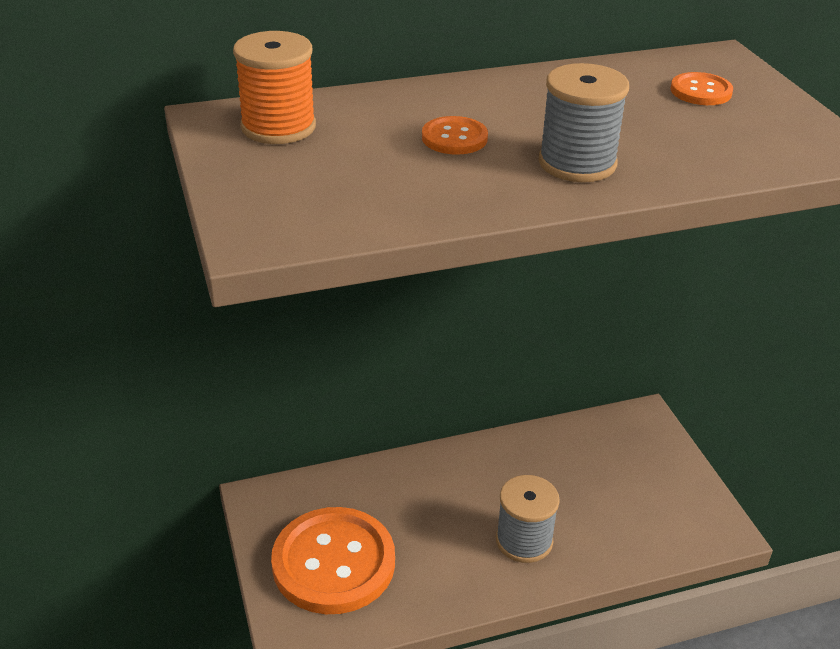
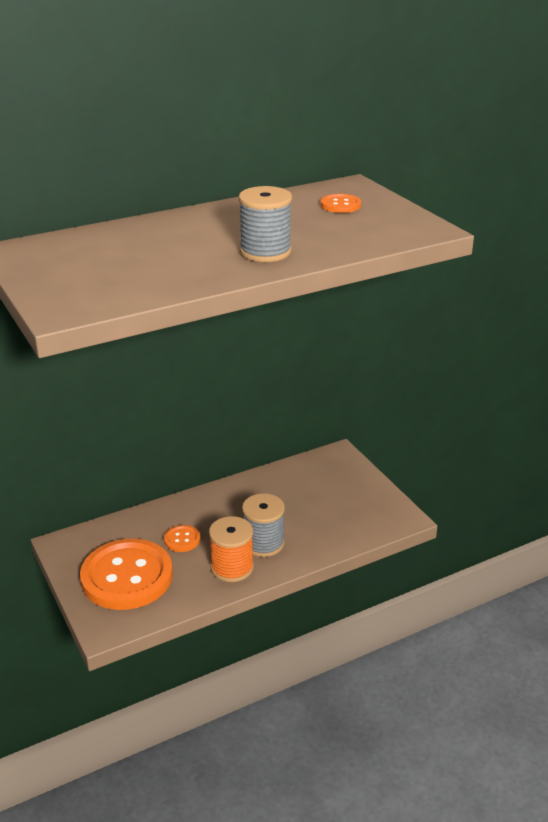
camera: 10 degrees left, 5 degrees down
orange spool [233,31,316,144] -> orange spool moved to [209,516,254,582]
orange button [422,116,488,155] -> orange button moved to [164,525,200,552]

